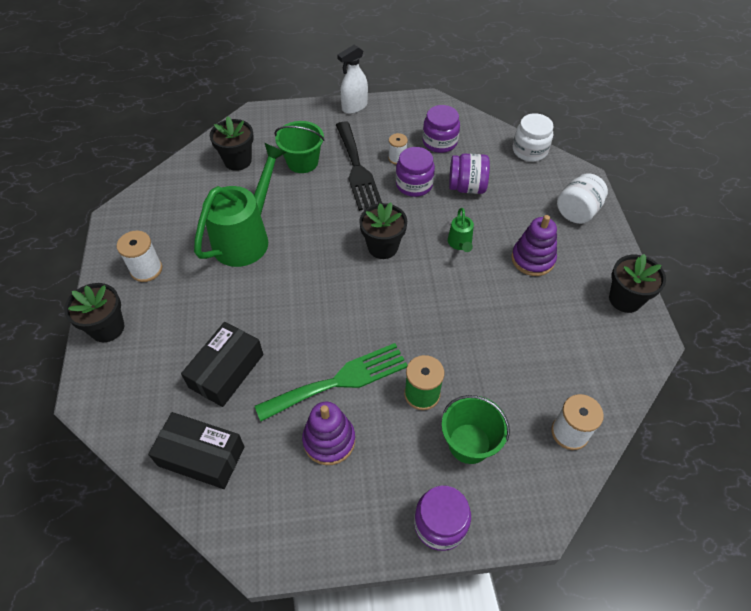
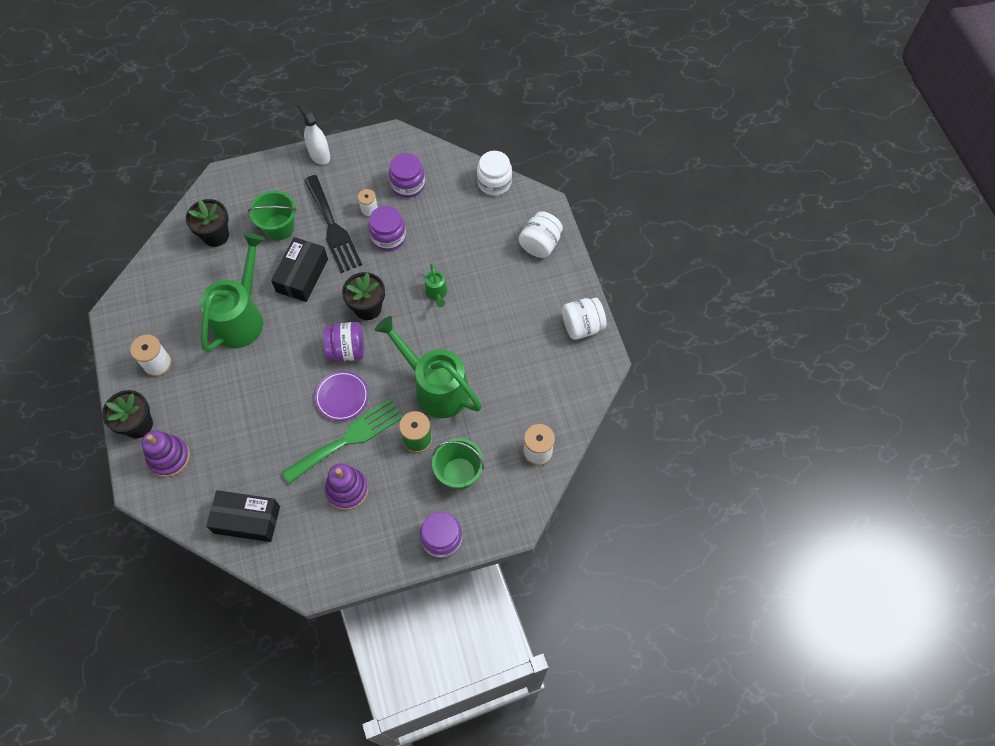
camera: 10 degrees left, 10 degrees up
black box [181,322,263,407] -> black box moved to [271,237,328,302]
white spray bottle [337,45,368,114] -> white spray bottle turned 105 degrees clockwise [296,100,330,165]
purple jar [449,153,490,194] -> purple jar moved to [323,322,364,361]
purple stacking toy [511,215,557,276] -> purple stacking toy moved to [142,430,190,477]
black flower pot [609,254,666,313] -> white jar [562,298,606,340]
none -> purple plate [315,371,369,421]
none -> green watering can [375,316,482,418]

